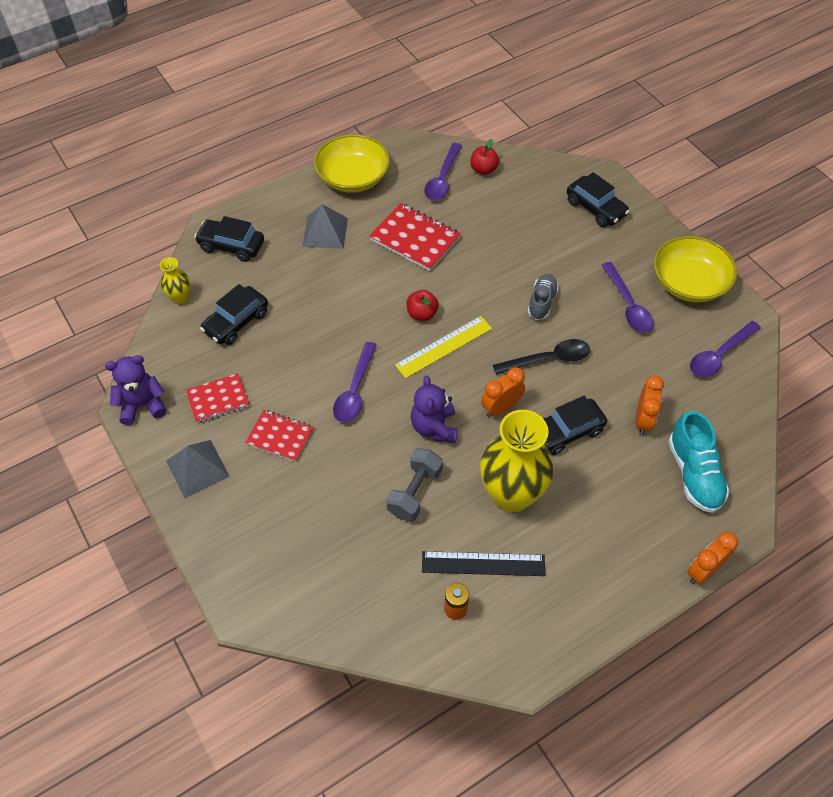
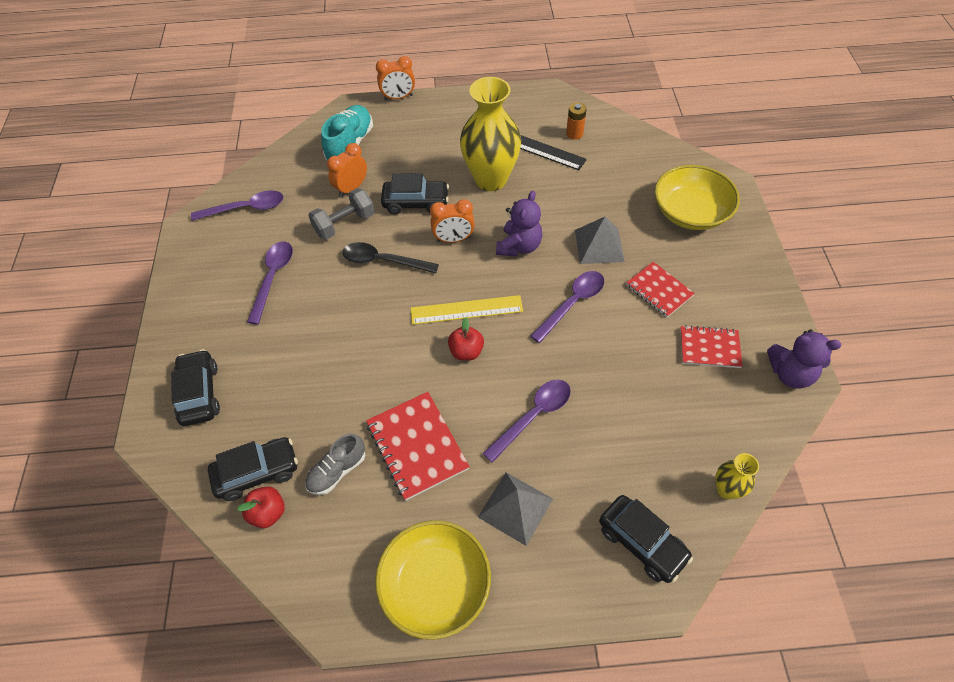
camera: 150 degrees left, 0 degrees up
grey pyramid [166,440,230,498] -> grey pyramid moved to [575,217,625,264]
black car [200,284,268,345] -> black car moved to [208,437,298,501]
grey dumbbell [386,448,443,521] -> grey dumbbell moved to [308,188,375,240]
purple spoon [424,143,462,200] -> purple spoon moved to [482,379,571,463]
grey shoe [528,274,559,320] -> grey shoe moved to [305,433,365,495]
yellow bowl [654,236,737,302] -> yellow bowl moved to [655,165,740,230]

